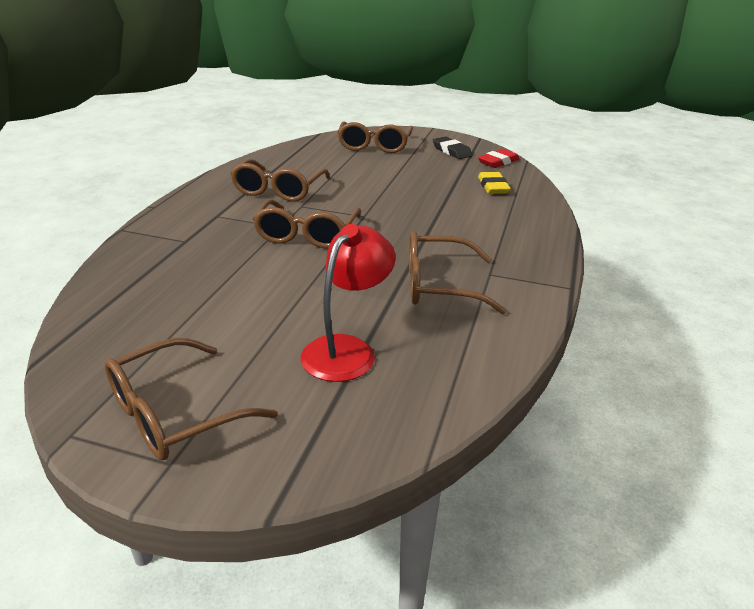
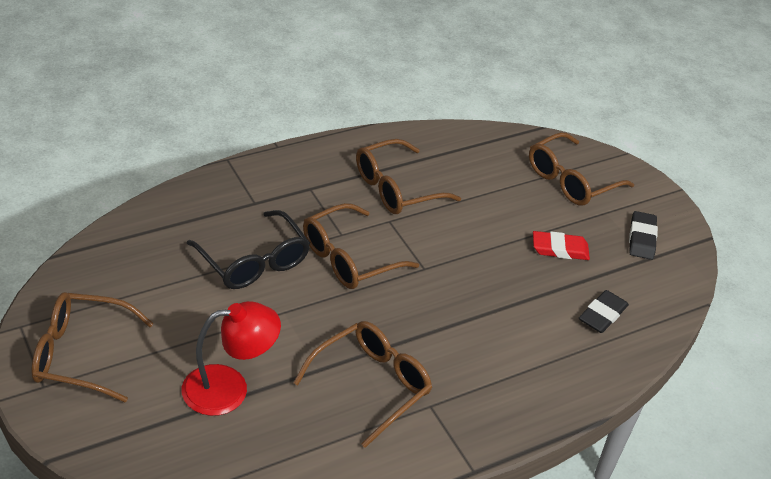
camera: 40 degrees right, 10 degrees up
brown glasses [409,231,507,314] -> brown glasses turned 90 degrees clockwise [293,321,432,448]
red eraser [478,149,519,168] -> red eraser moved to [533,231,590,260]
yellow eraser [478,172,511,194] -> black eraser [579,290,629,333]
none -> black glasses [187,210,310,289]

